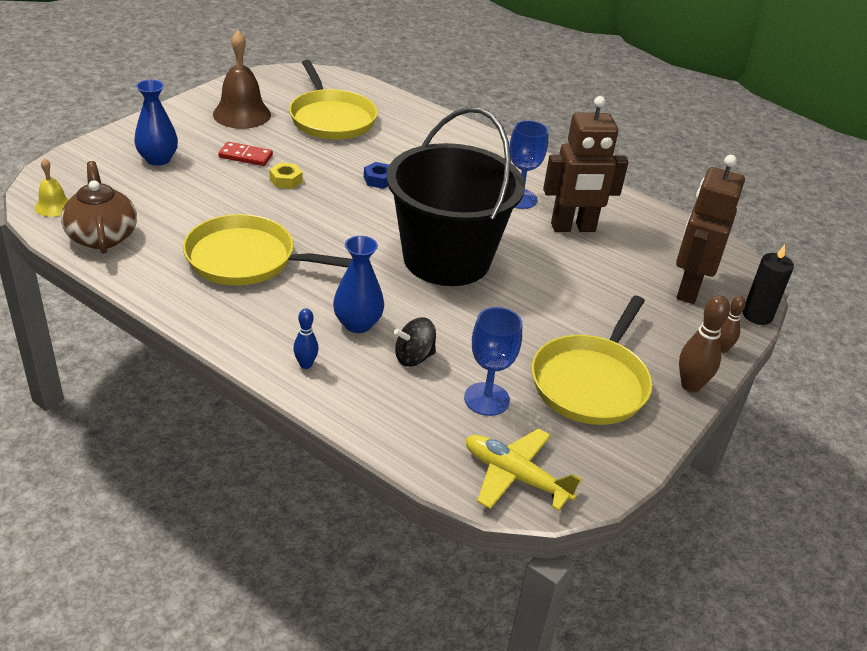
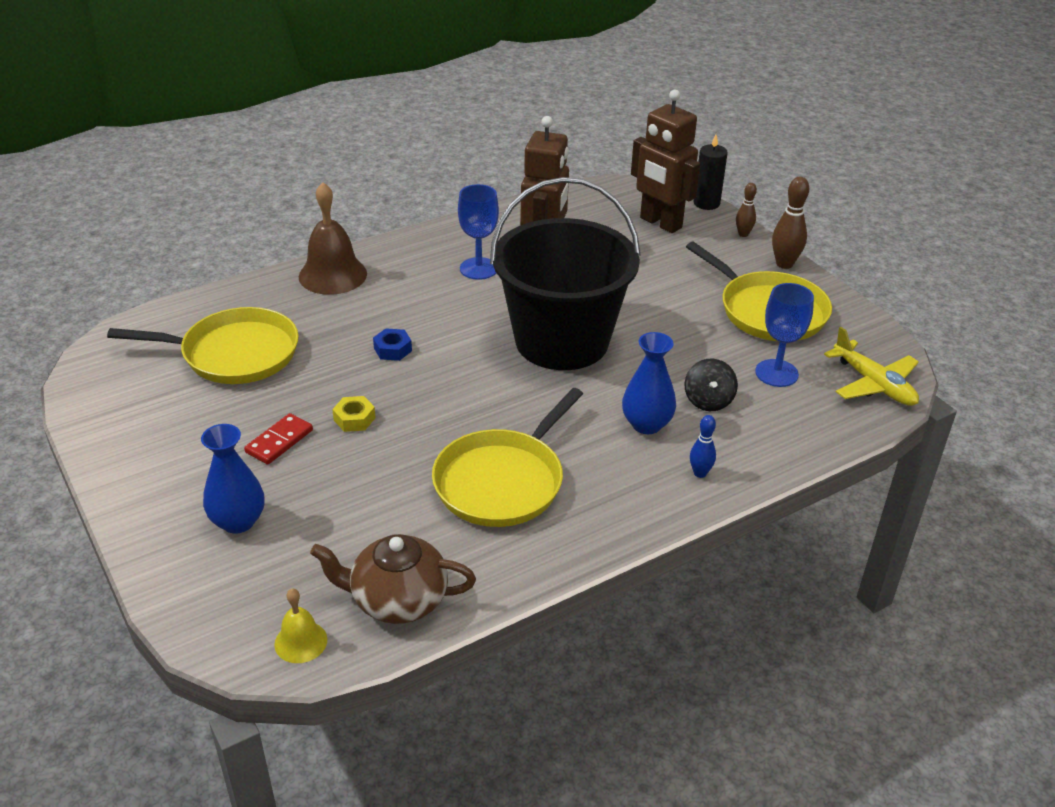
camera: 65 degrees left, 0 degrees up
brown bell [213,30,271,129] -> brown bell moved to [299,182,367,295]
yellow plane [466,428,582,511] -> yellow plane turned 90 degrees counterclockwise [824,327,919,406]

